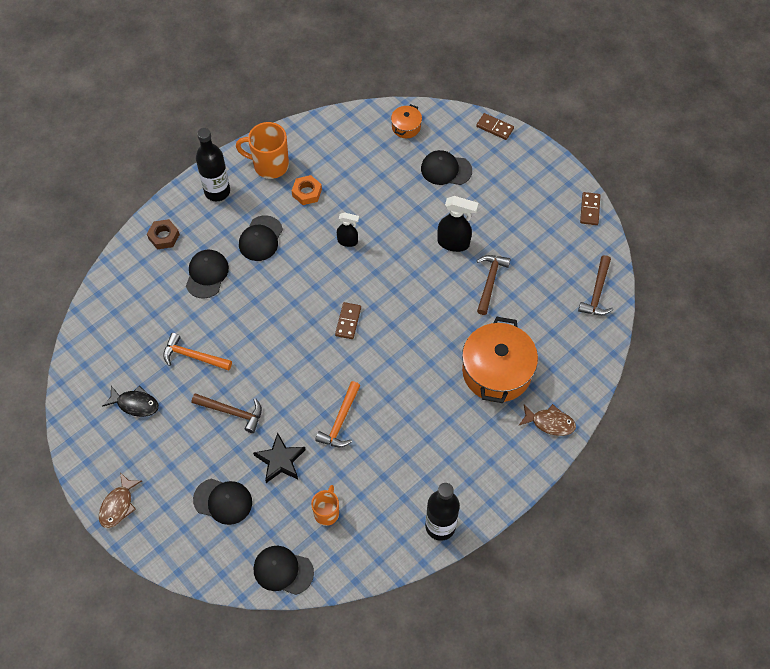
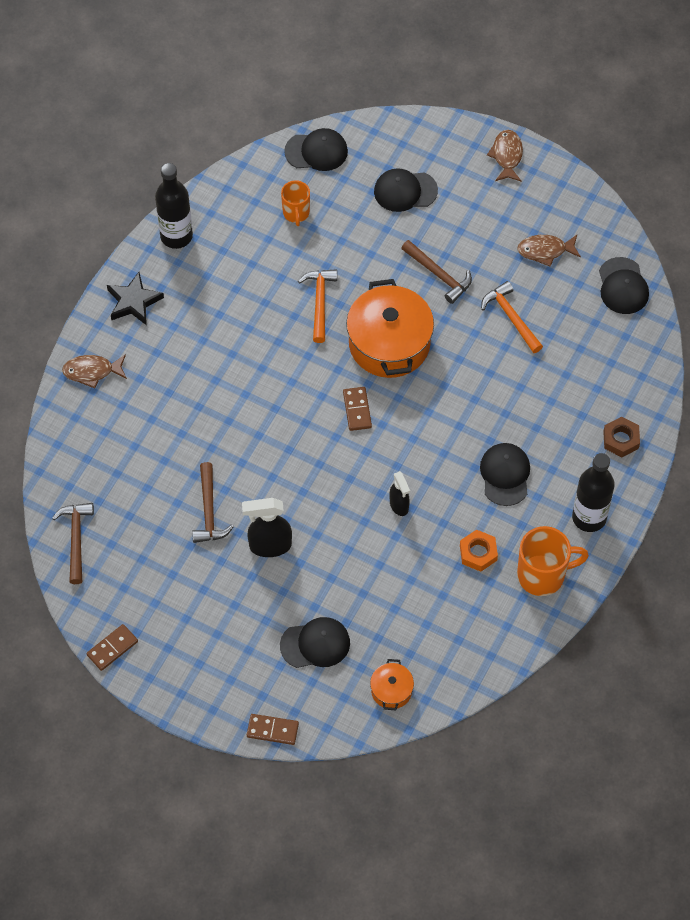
camera: 160 degrees right, 0 degrees up
black fish [102,386,159,417] -> brown fish [517,235,581,267]
orange hammer [163,333,232,371] -> orange hammer turned 120 degrees counterclockwise [481,281,543,353]
black cap [186,249,229,299] -> black cap moved to [599,257,649,314]
brown hammer [192,393,262,433] -> brown hammer turned 135 degrees counterclockwise [401,240,472,304]
black star [253,433,305,483] -> black star moved to [107,272,164,325]
black spray bottle [337,212,359,247] -> black spray bottle turned 105 degrees counterclockwise [390,471,410,516]
orange pot [462,316,538,403] -> orange pot moved to [346,279,434,378]
brown domino [580,192,601,225] -> brown domino turned 60 degrees clockwise [87,624,138,671]

